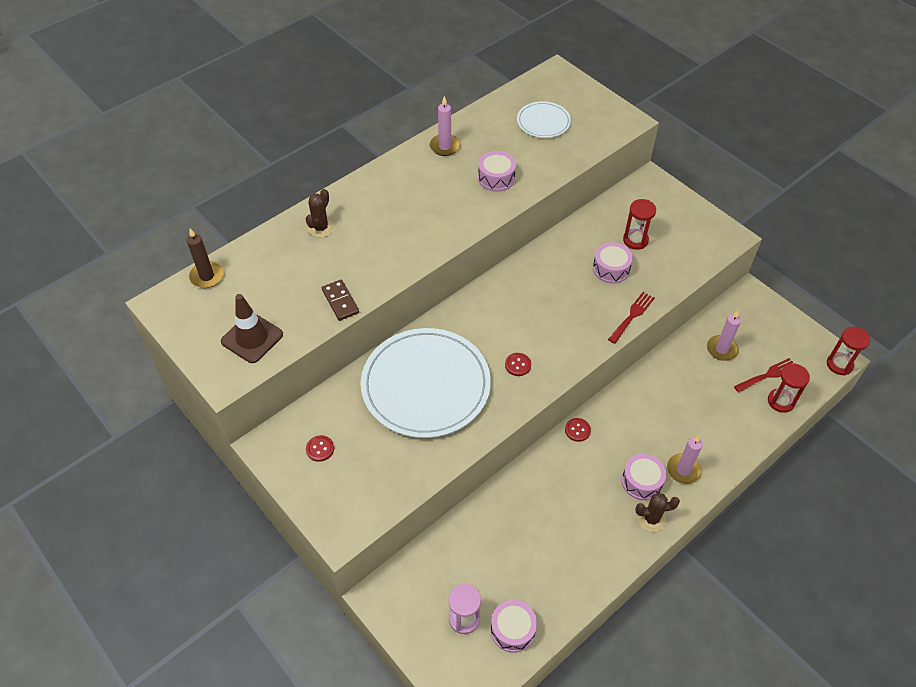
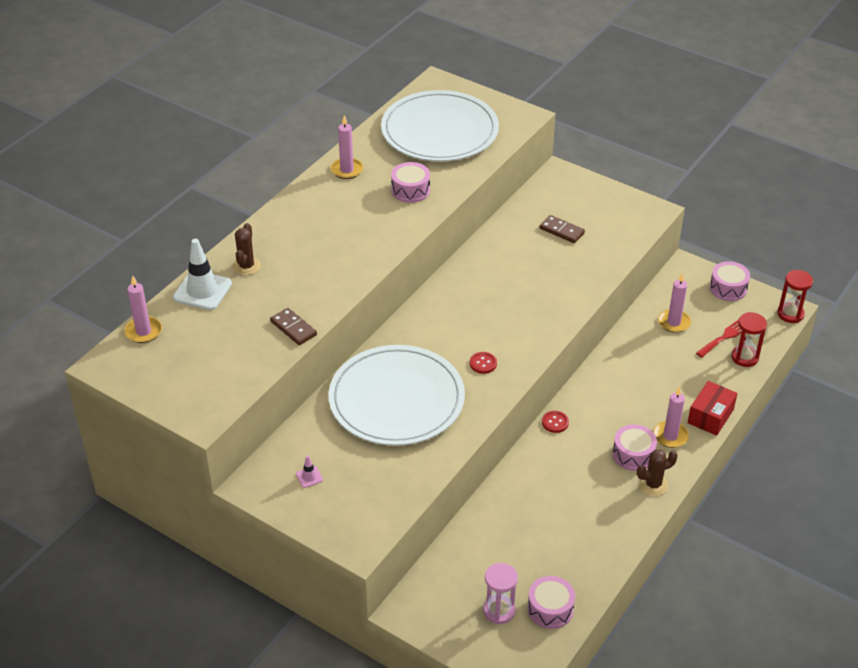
camera: 15 degrees left, 10 degrees down
brown candle [187,228,224,288] -> pink candle [124,275,162,343]
brown traffic cone [221,294,283,363] -> none
red button [306,435,334,462] -> pink traffic cone [296,455,323,488]
white plate [517,101,571,138] -> white plate [381,90,499,162], size x2.07
pink drum [593,242,633,284] -> pink drum moved to [710,261,750,301]
red fork [608,292,655,344] -> none
red hourglass [623,199,656,250] -> brown domino [540,215,585,243]
none -> white traffic cone [173,239,232,310]
none -> red box [688,381,738,436]

